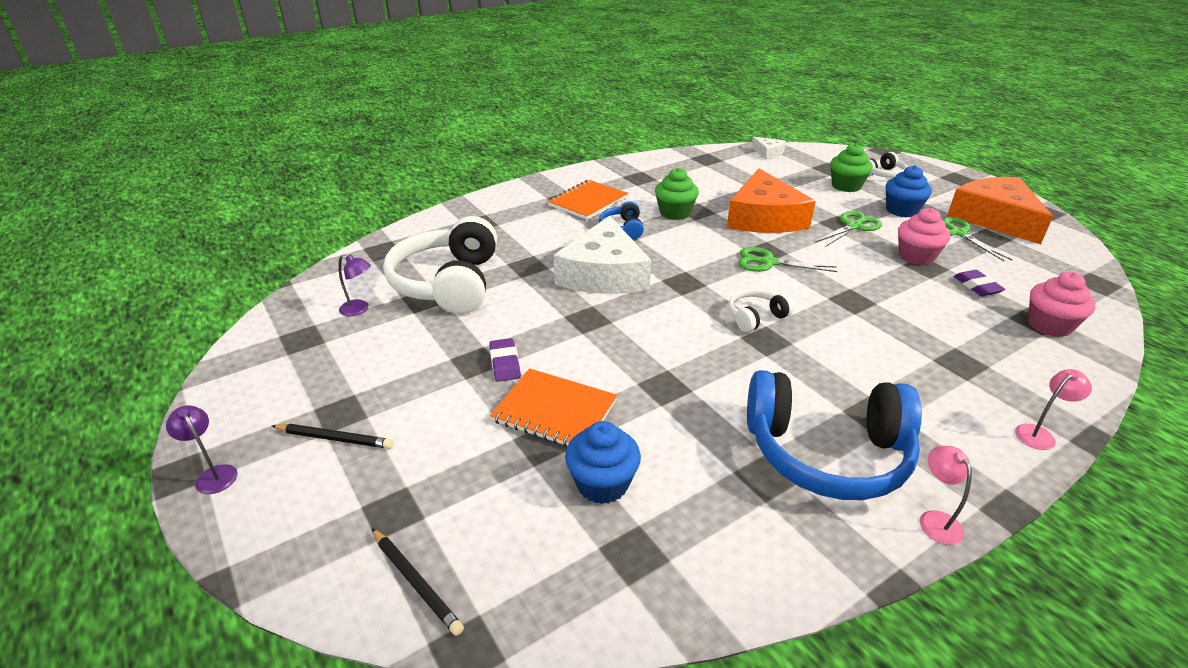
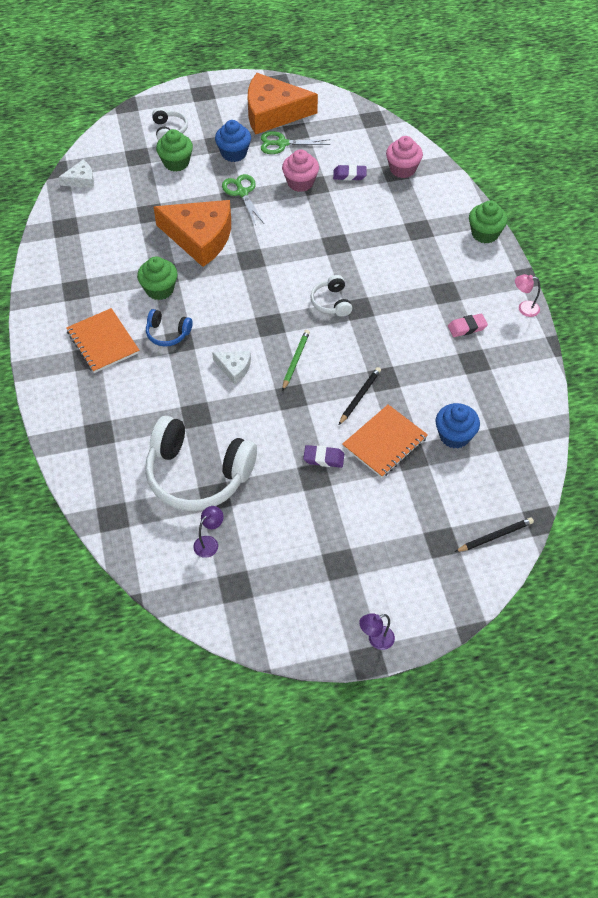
camera: 70 degrees left, 20 degrees up
black pencil [272,424,393,449] -> black pencil moved to [339,367,381,425]
white cheese [553,216,651,294] -> white cheese [212,351,251,385], size x0.46
green scissors [738,247,837,272] -> none
blue headphones [747,370,922,500] -> pink eraser [448,313,488,337]
pink lamp [1015,369,1092,450] -> green cupcake [469,200,508,243]
none -> green pencil [282,330,310,391]

